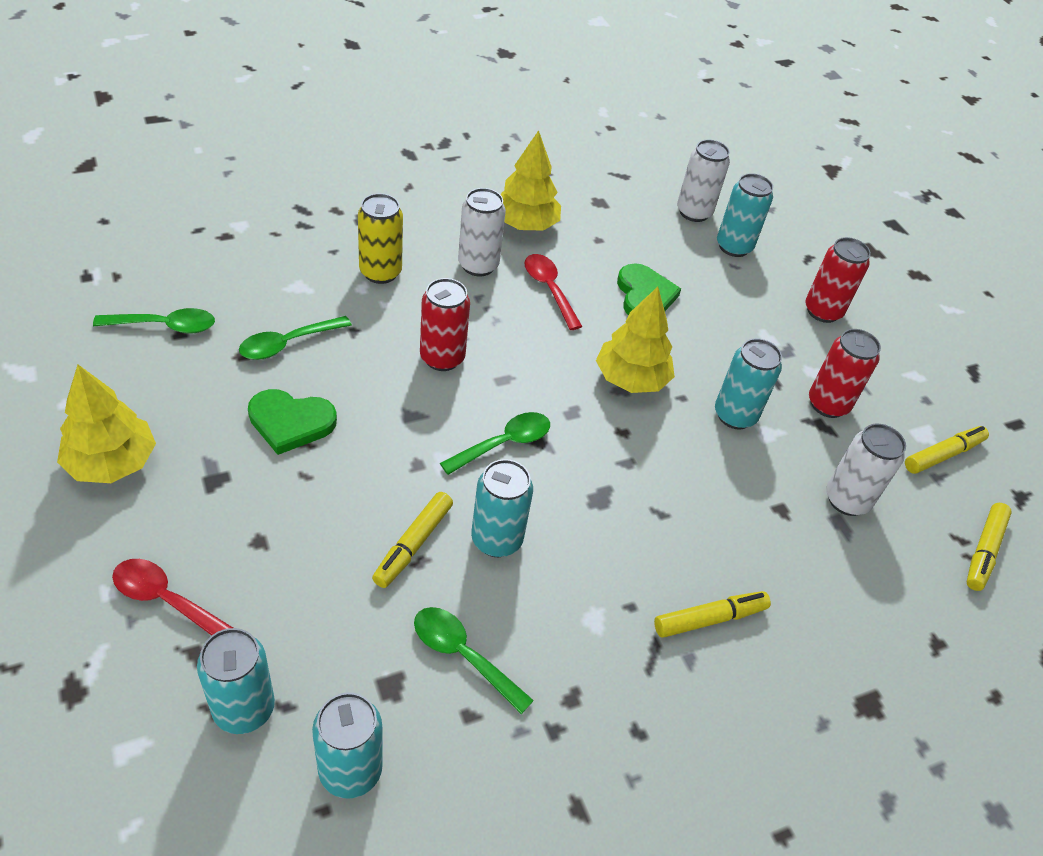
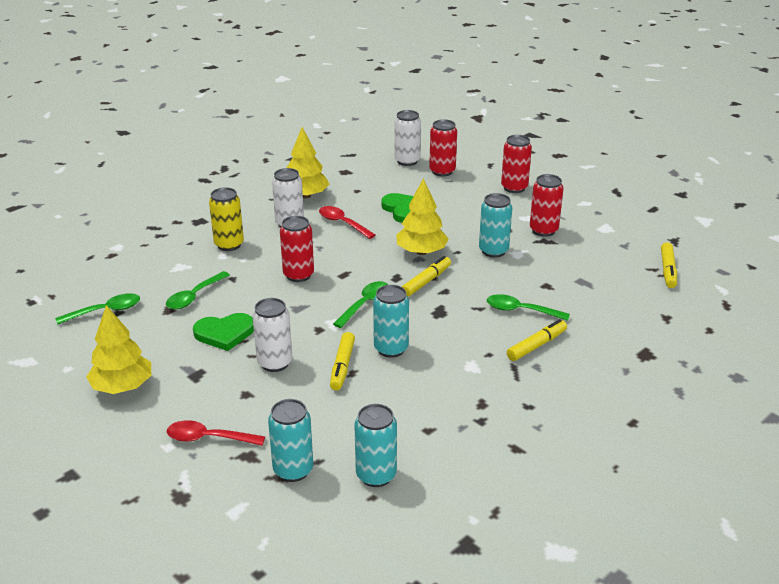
camera: 15 degrees left, 15 degrees down
green spoon [414,607,534,714] -> green spoon moved to [487,294,570,321]
turquoise can [717,173,773,257] -> red can [429,119,457,177]
white can [826,424,906,516] -> white can moved to [252,298,292,372]
yellow marker [905,426,989,474] -> yellow marker moved to [402,256,451,297]

